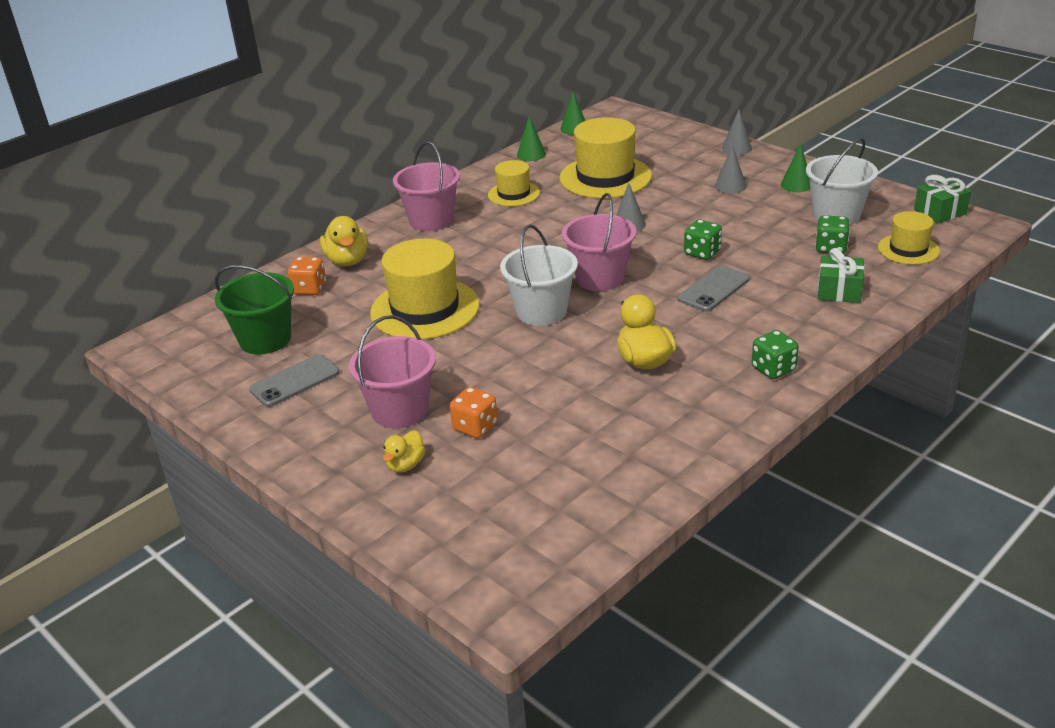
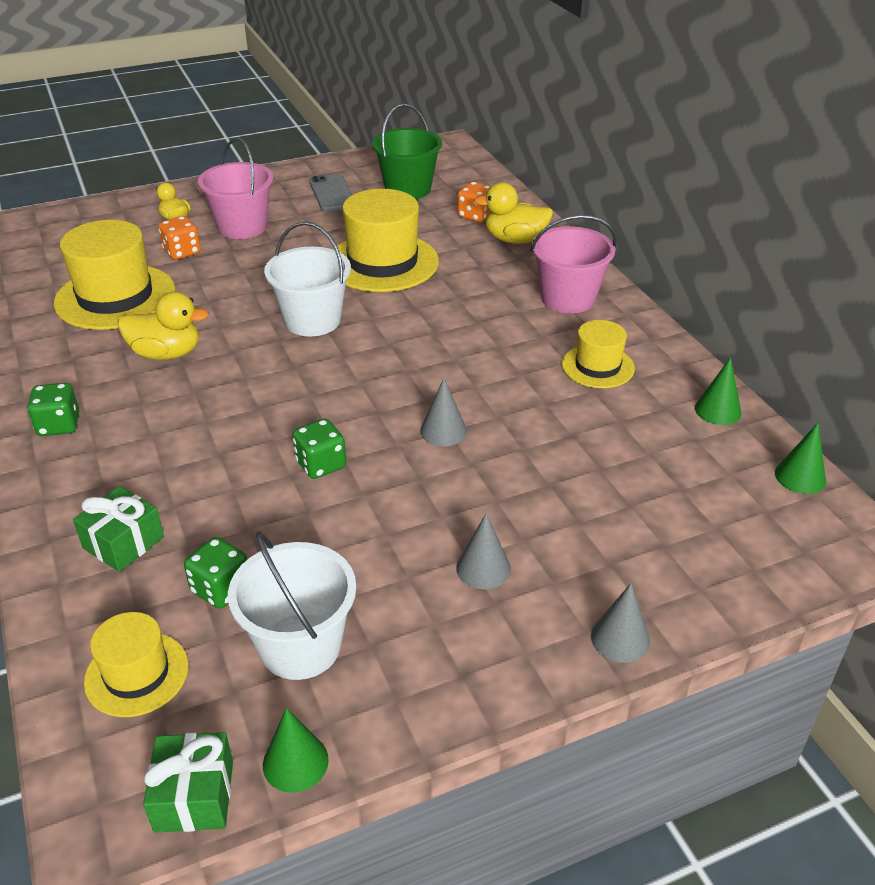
camera: 110 degrees right, 5 degrees up
yellow hat [559,117,652,198] -> yellow hat moved to [54,220,176,330]
pink bucket [562,193,636,291] -> none
grey phone [678,265,750,312] -> none
green cone [781,143,810,192] -> green cone moved to [263,708,329,793]

